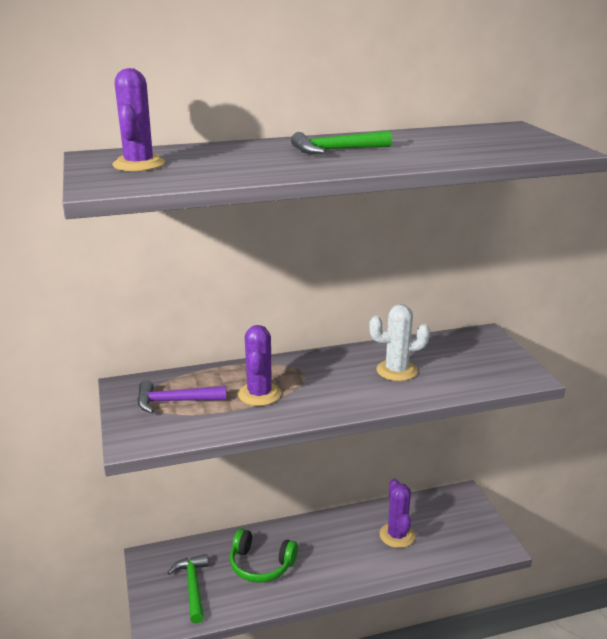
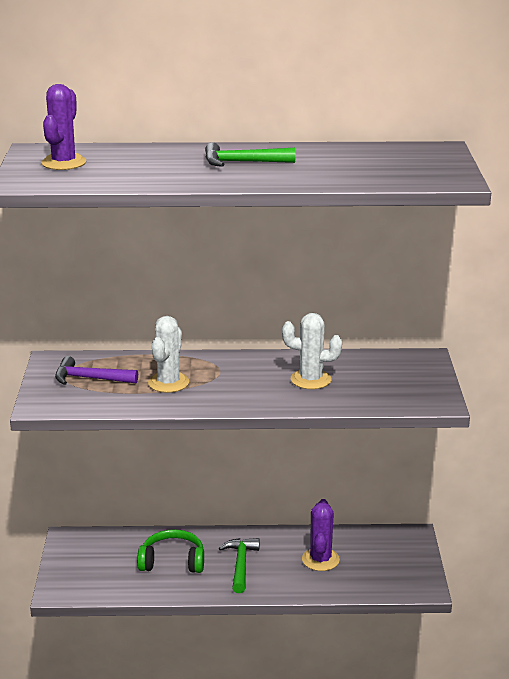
camera: 15 degrees right, 0 degrees up
green hammer [167,554,208,623] -> green hammer moved to [219,538,260,593]
green headphones [230,529,298,583] -> green headphones turned 150 degrees clockwise [137,529,204,573]
purple cactus [238,325,281,406] -> white cactus [148,316,189,393]

